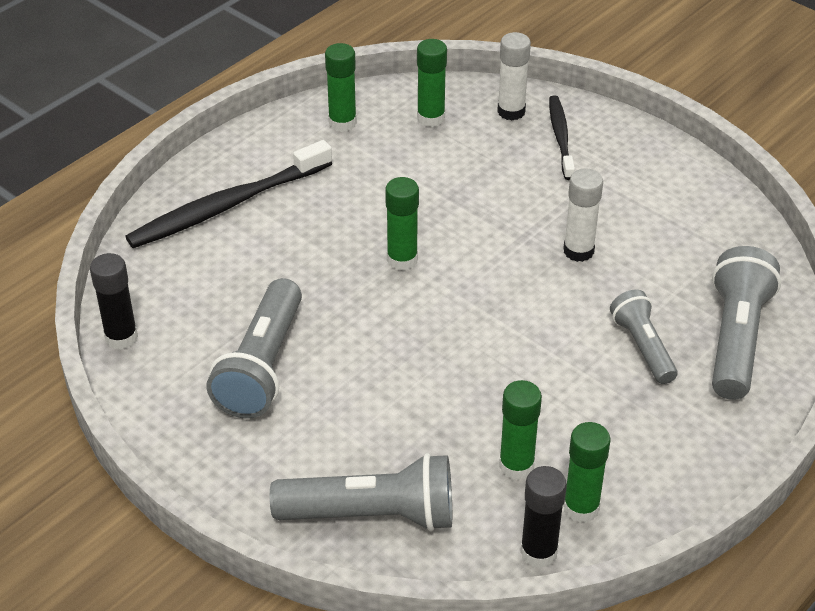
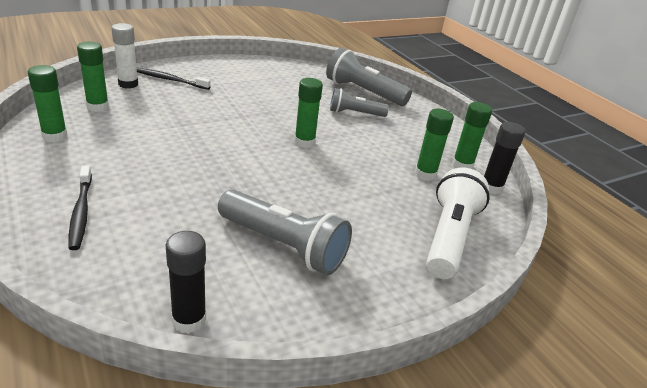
camera: 75 degrees left, 10 degrees down
black toothbrush [125,140,332,248] -> black toothbrush [69,165,92,250], size x0.59
grey flashlight [270,453,452,532] -> white flashlight [426,168,490,279]
green glue stick [385,177,419,271] -> green glue stick moved to [294,78,323,148]
white glue stick [563,168,603,262] -> none

